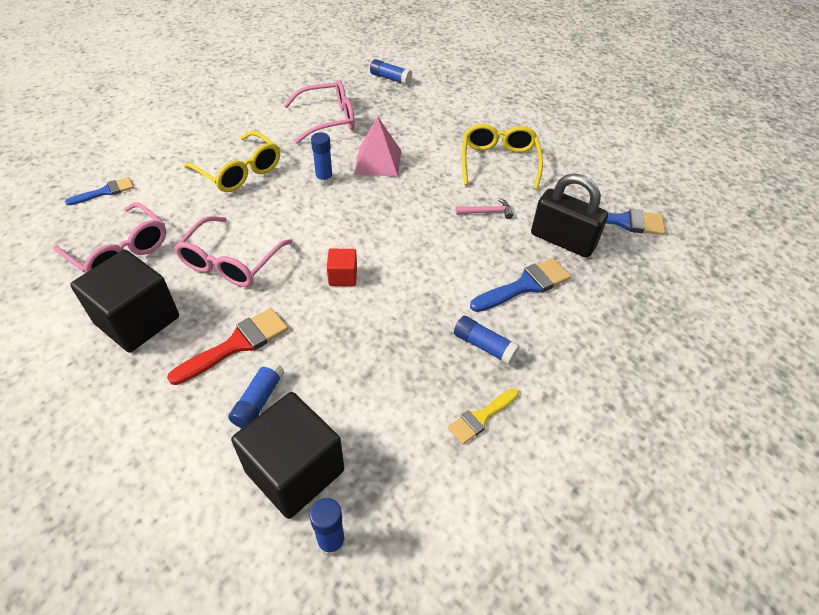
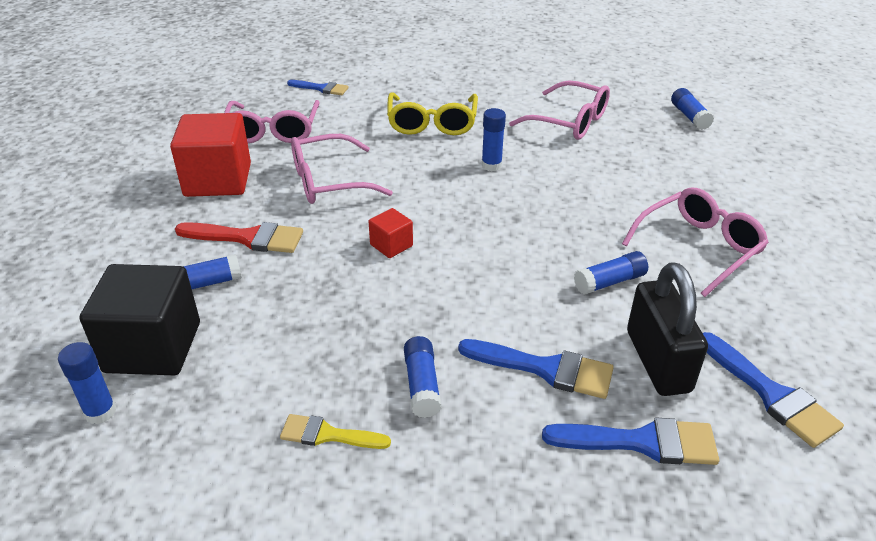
camera: 50 degrees right, 10 degrees down
black cube [70,249,179,353] -> red cube [170,113,251,197]
pink pyramid [354,116,401,177] -> none
pink hammer [456,198,513,219] -> blue glue stick [574,251,648,295]
yellow glasses [462,124,543,190] -> pink glasses [622,187,769,297]
none -> blue brush [542,418,719,465]

